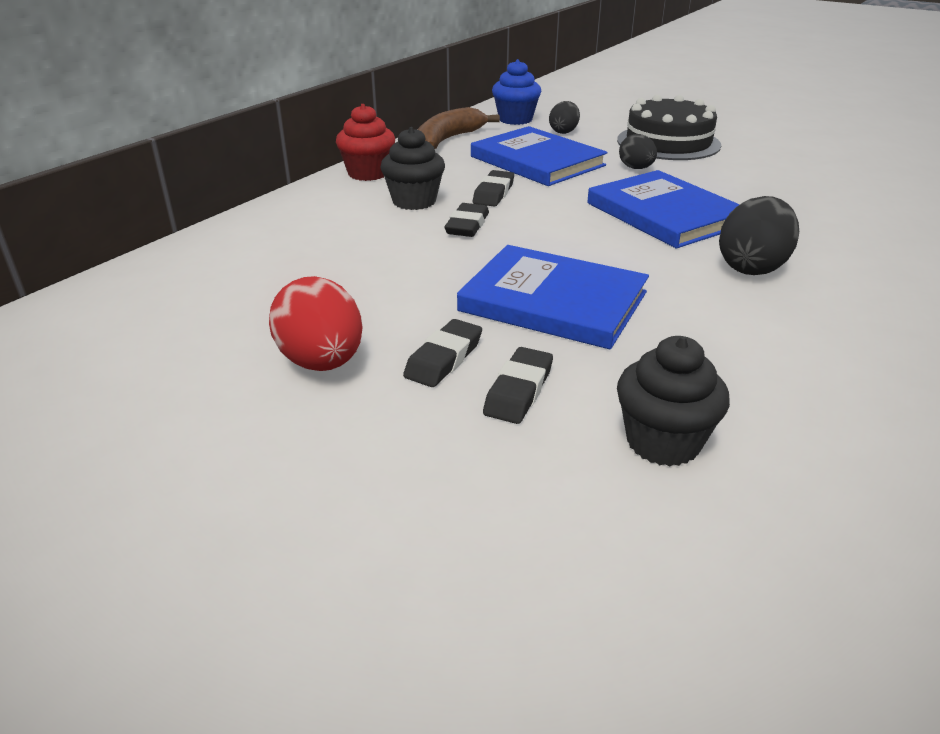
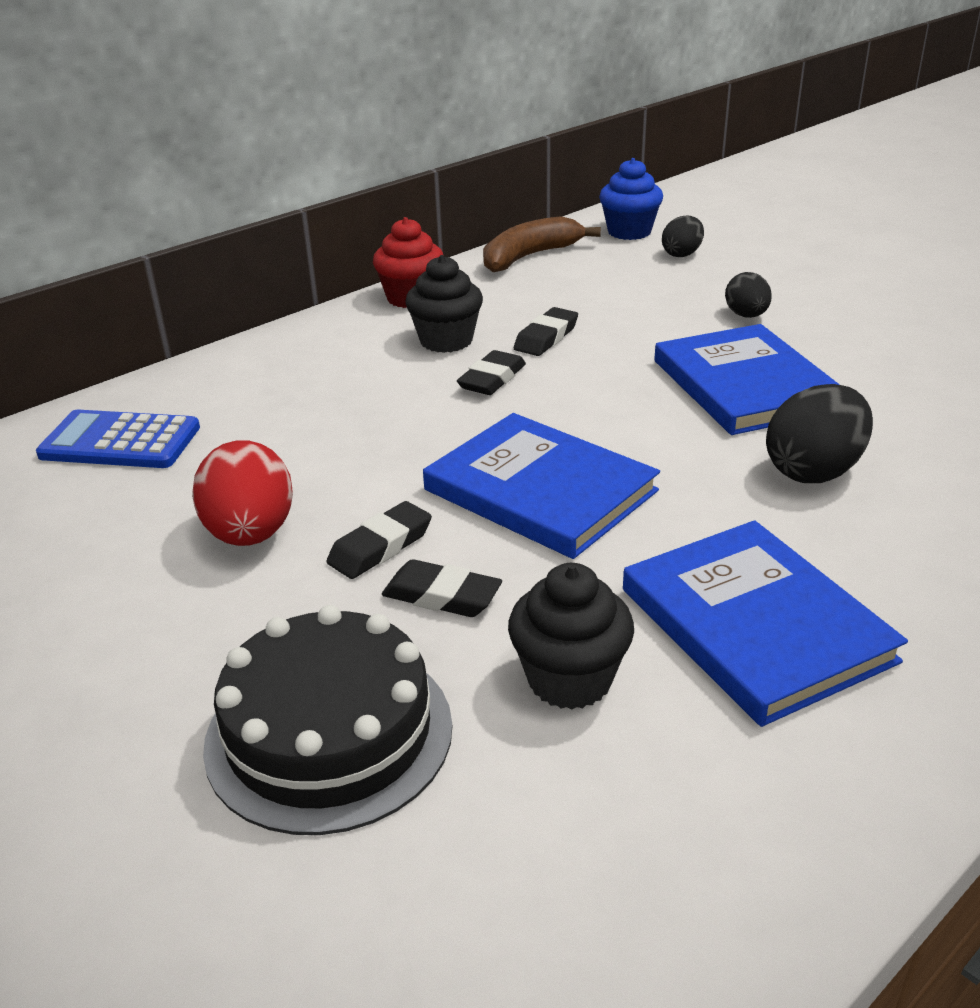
camera: 15 degrees right, 0 degrees up
blue book [471,126,608,186] -> blue book moved to [623,520,908,727]
black eraser [483,347,553,424] -> black eraser turned 75 degrees clockwise [382,559,502,617]
black cake [617,95,721,160] -> black cake moved to [203,605,452,835]
none -> blue calculator [36,410,200,468]

